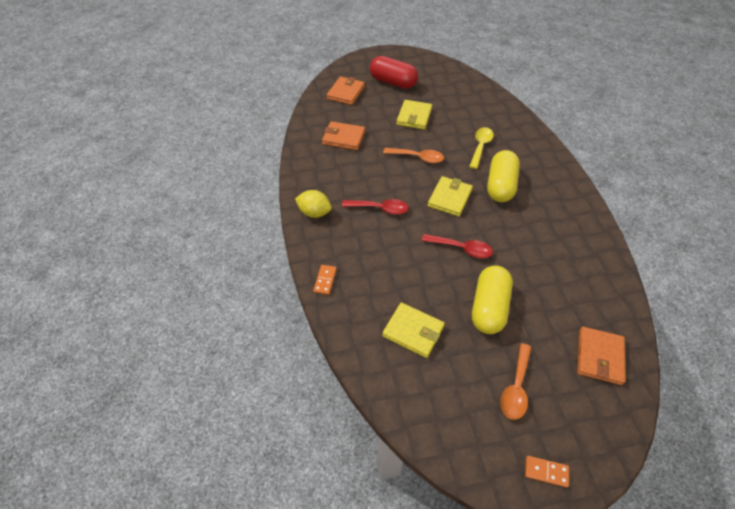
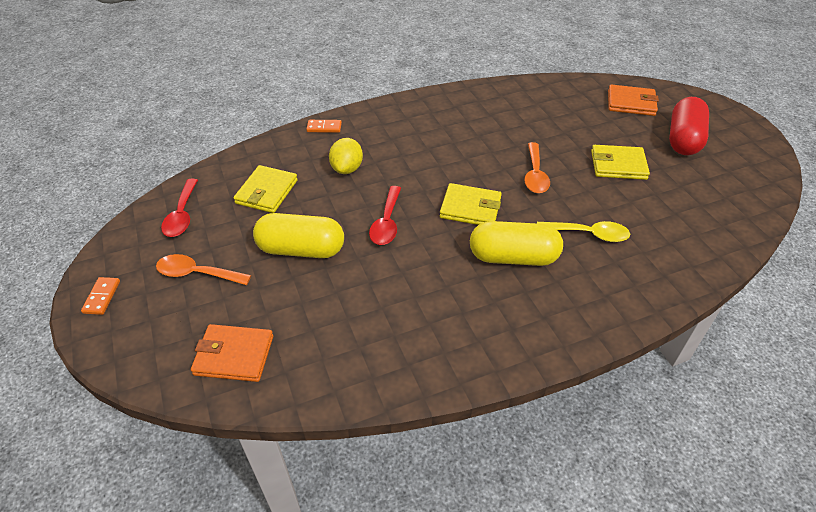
camera: 80 degrees right, 5 degrees down
yellow lemon [295,190,332,218] -> yellow lemon moved to [329,138,363,174]
orange wallet [322,121,365,150] -> none
red spoon [342,199,408,215] -> red spoon moved to [161,179,198,237]

